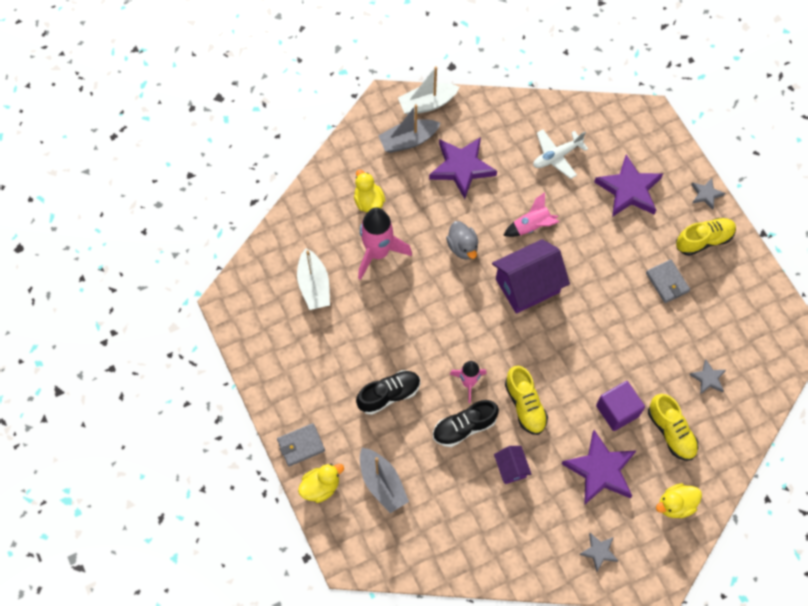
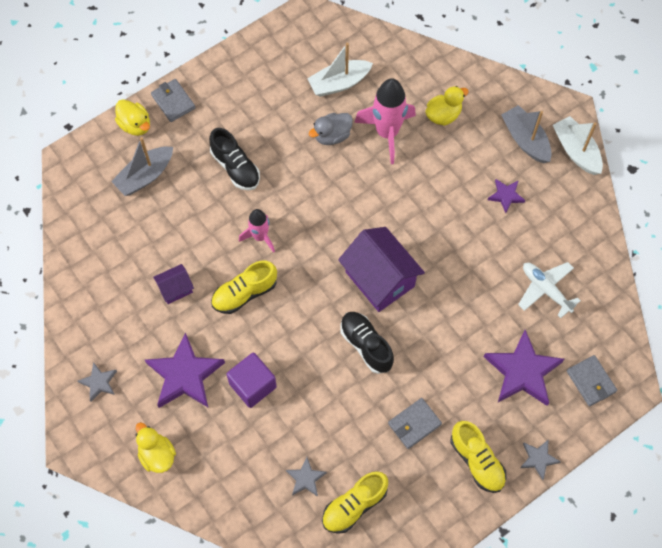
camera: 80 degrees right, 0 degrees up
purple star [429,137,497,199] -> purple star [488,179,525,213], size x0.50
black shoe [433,400,499,447] -> black shoe moved to [340,312,394,374]
grey duck [446,221,478,260] -> grey duck moved to [309,113,353,145]
pink rocket [503,192,560,237] -> none
yellow shoe [648,394,698,461] -> yellow shoe moved to [322,471,388,534]
none -> grey wallet [567,355,617,406]

